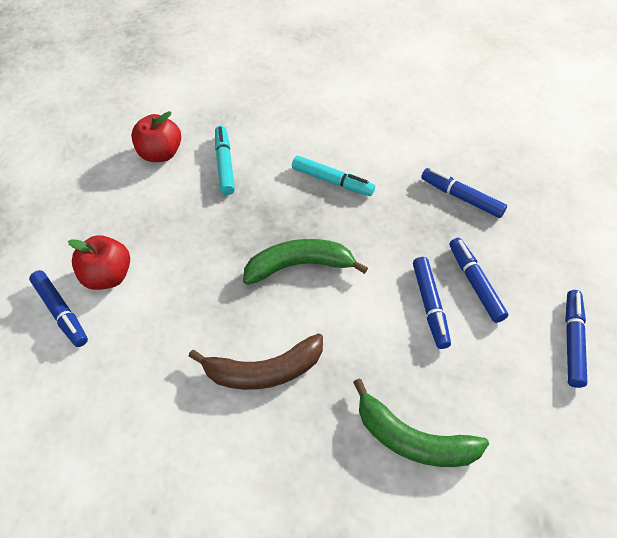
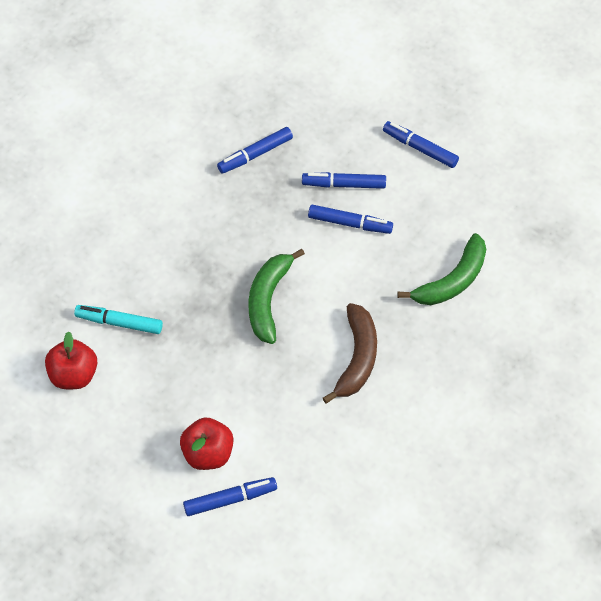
camera: 70 degrees left, 5 degrees up
turquoise marker [292,156,375,196] -> none

